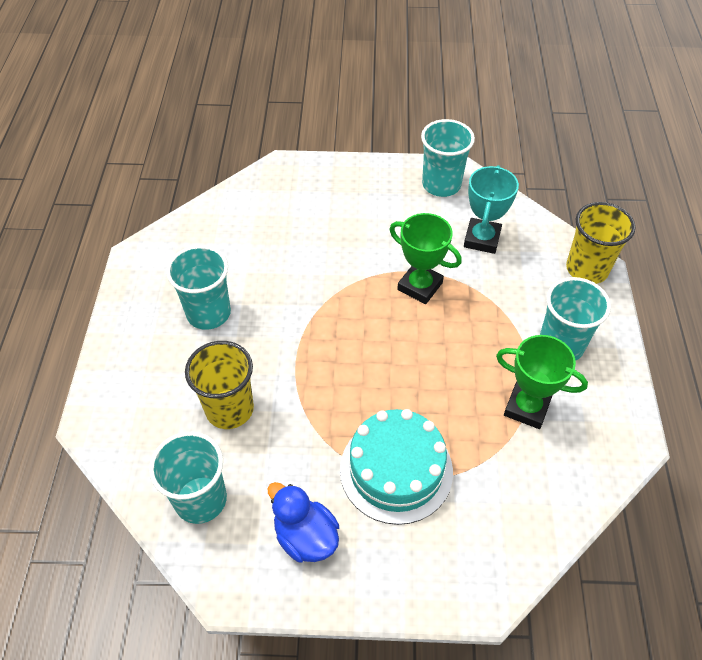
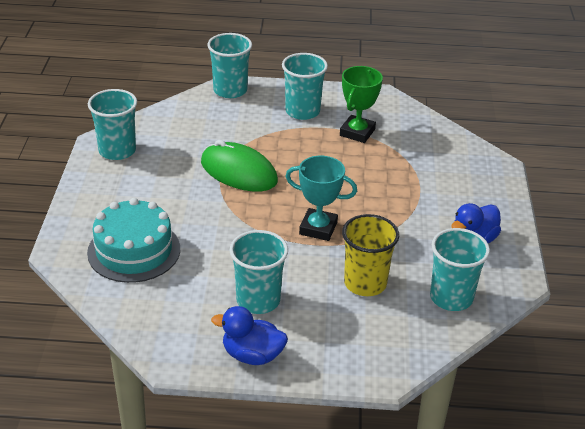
camera: 90 degrees left, 15 degrees down
turquoise cake [340,409,453,525] -> turquoise cake moved to [87,198,180,283]
green trophy [389,213,462,304] -> green mouse [201,140,278,192]
turquoise trophy [464,165,519,254] -> turquoise trophy moved to [285,156,357,241]
yellow cup [566,202,636,284] -> turquoise cup [207,33,252,98]
none -> blue duck [211,306,288,365]

